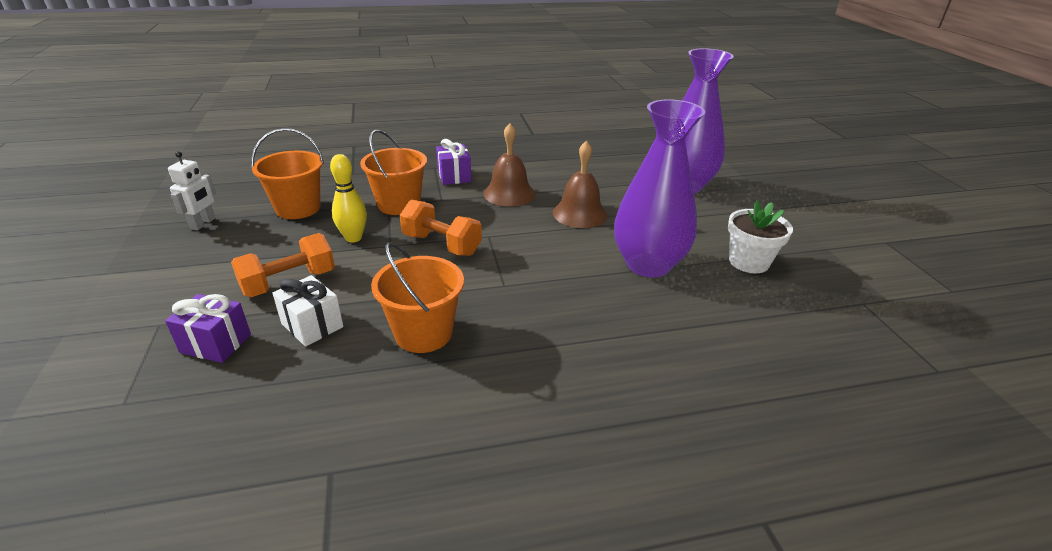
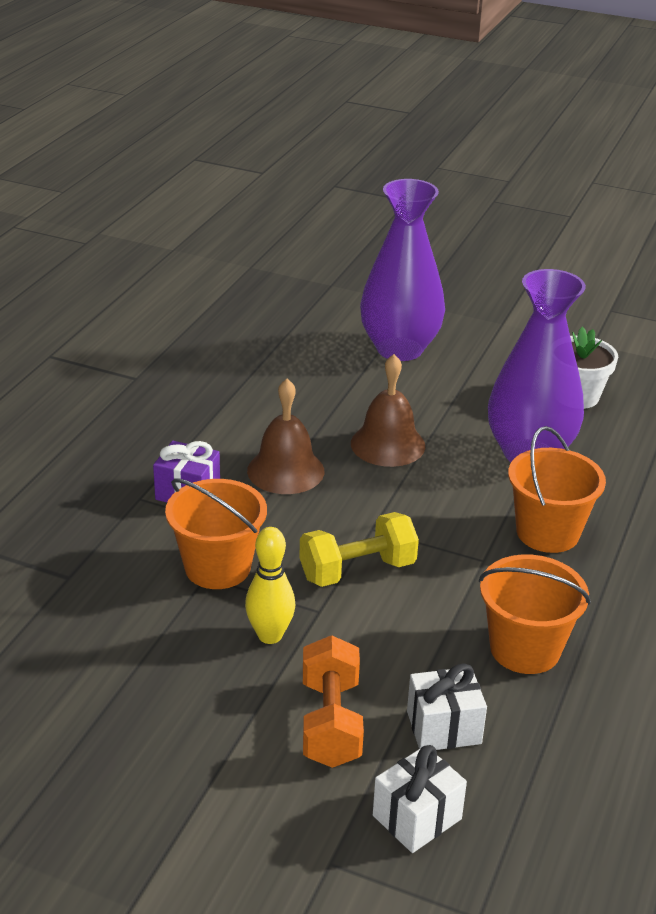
camera: 55 degrees left, 0 degrees up
purple gift [165,294,251,363] -> white gift [373,745,467,853]
white robot [168,151,216,230] -> none
orange bucket [251,128,324,219] -> orange bucket moved to [508,426,606,553]
orange dumbbell [400,199,482,256] -> yellow dumbbell [299,512,419,587]

